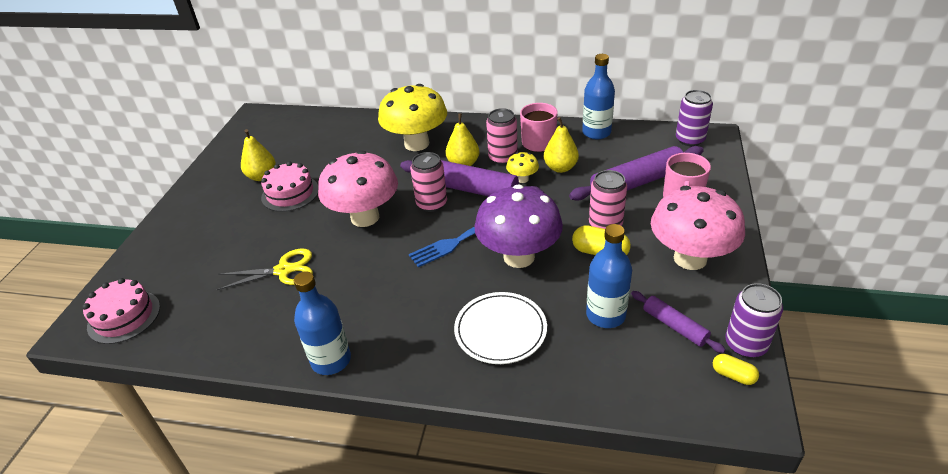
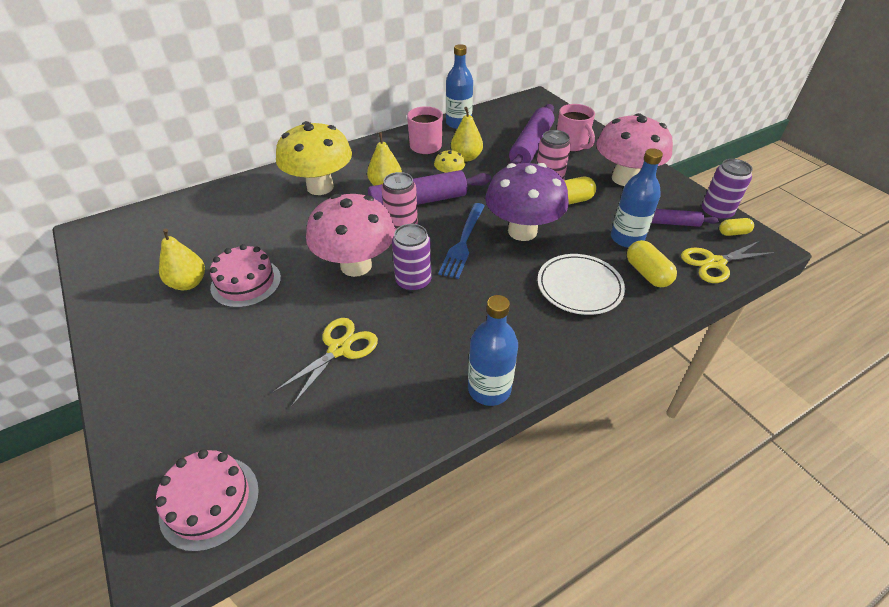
camera: 45 degrees left, 5 degrees up
pink can [486,108,518,165] -> none
purple can [676,90,713,146] -> purple can moved to [392,224,431,292]
none -> yellow capsule [627,240,677,287]
none -> yellow scissors [681,241,775,283]

